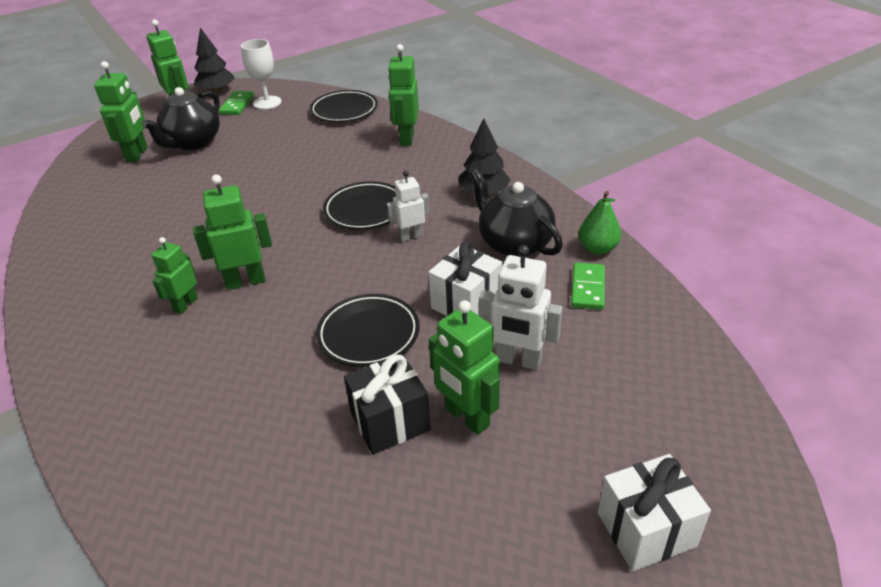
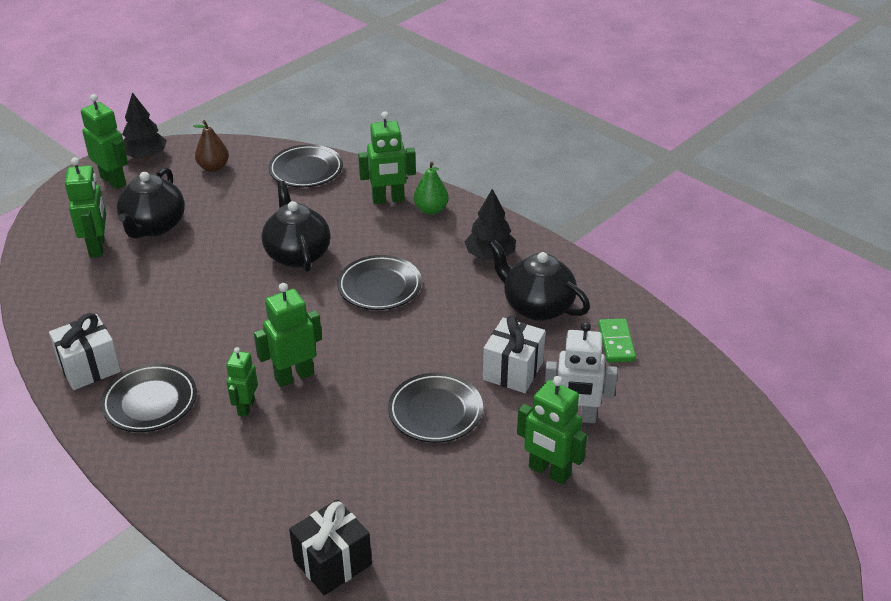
camera: 15 degrees left, 0 degrees up
green domino [219,91,254,115] -> none
white goblet [241,39,282,110] -> brown pear [193,120,229,172]
black gift [344,354,431,454] -> black gift moved to [289,499,372,595]
white robot [387,171,429,242] -> none
green robot [388,44,419,146] -> green robot turned 90 degrees counterclockwise [358,111,416,204]
green pear [579,191,621,255] -> green pear moved to [414,162,449,215]
white gift [598,454,711,571] -> white gift moved to [49,313,121,390]
none -> black plate [101,363,197,432]
none -> black teapot [262,181,331,272]

